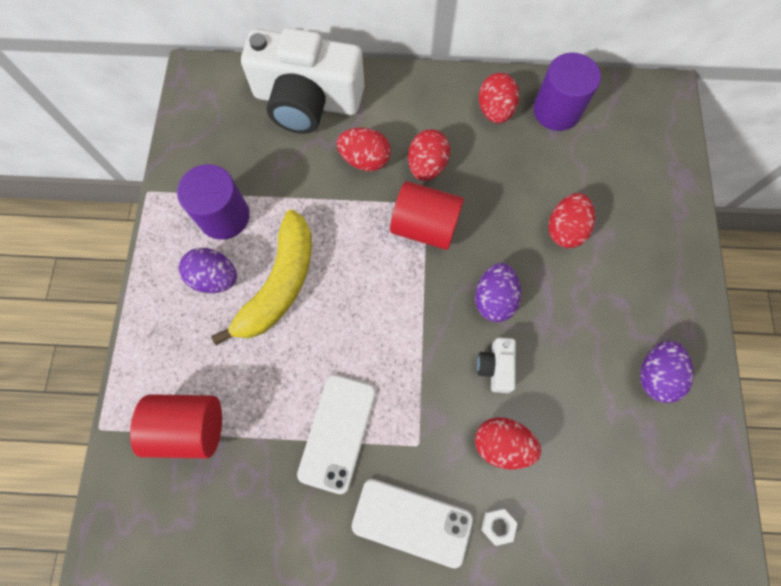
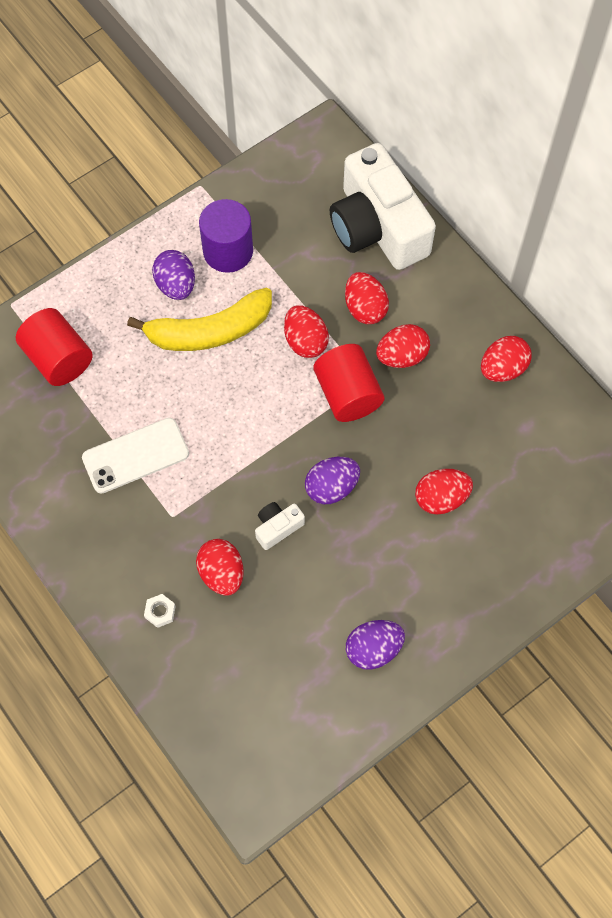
camera: 50 degrees right, 5 degrees down
white phone [352,479,473,568] -> none
purple cylinder [533,52,601,131] -> none
none -> red egg [284,305,329,358]

